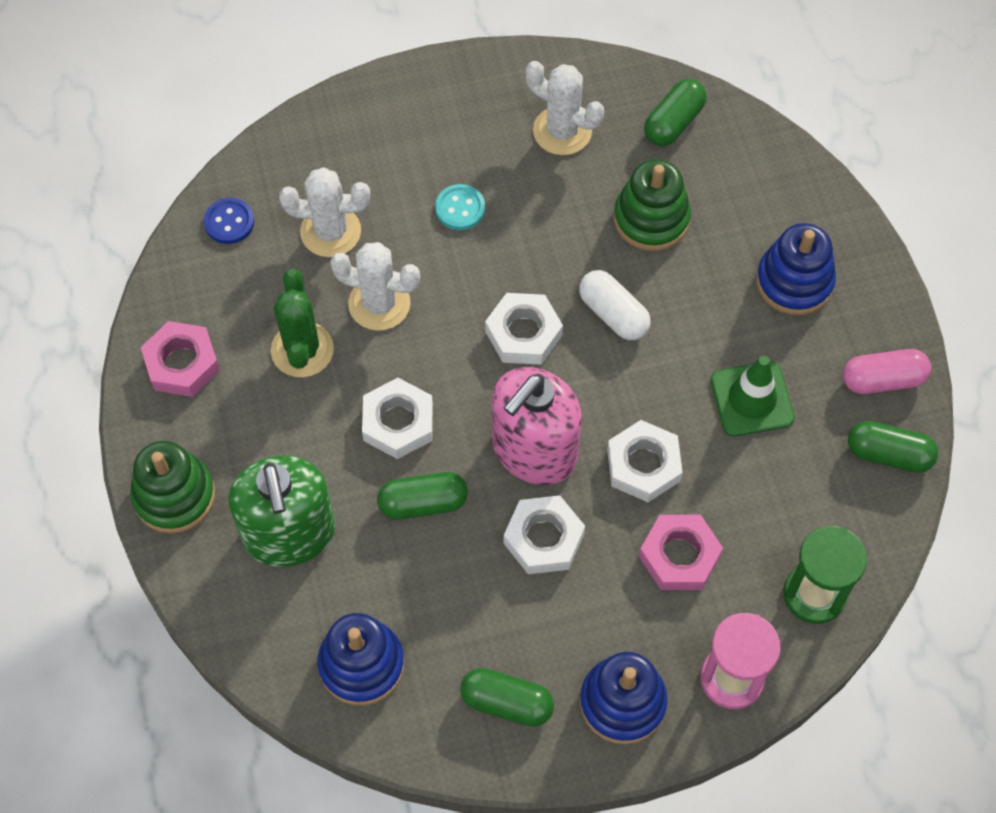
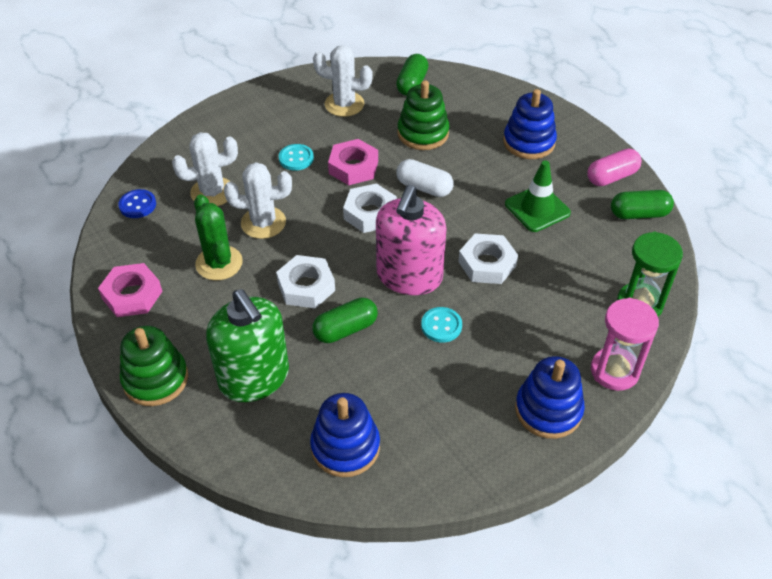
camera: 20 degrees left, 15 degrees down
green capsule [460,668,554,727] -> none
white nut [504,495,585,574] -> turquoise button [421,307,462,343]
pink nut [639,515,723,590] -> pink nut moved to [328,139,378,185]

